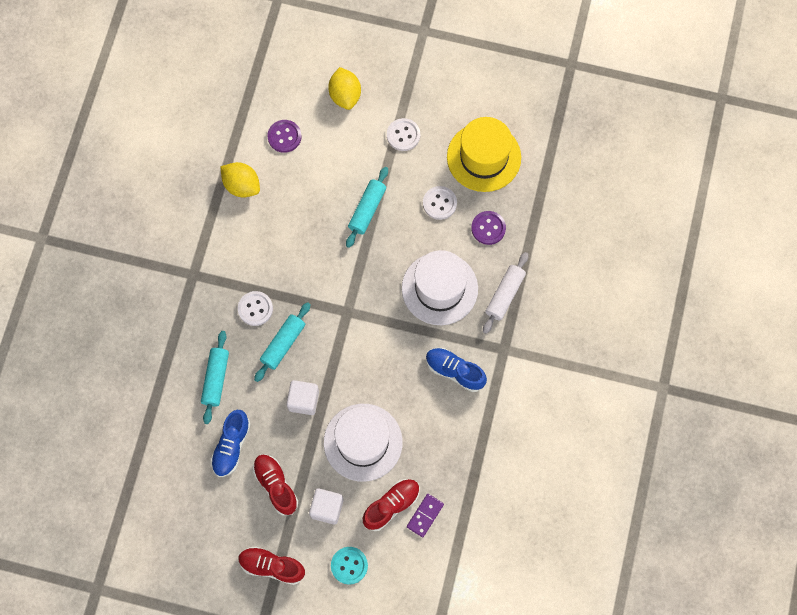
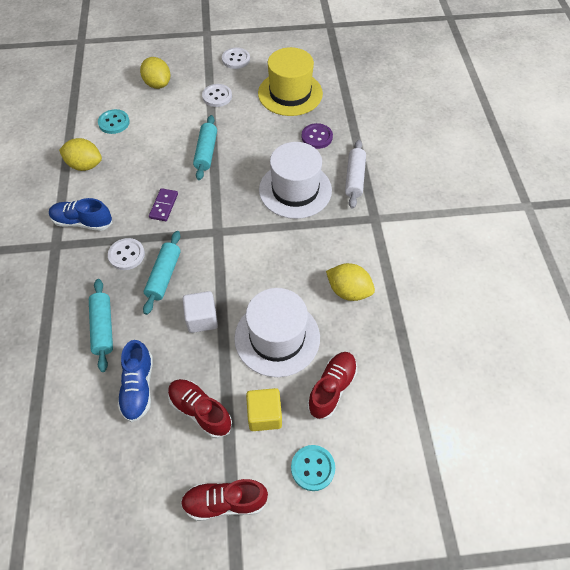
camera: 20 degrees left, 15 degrees down
purple button [267,120,301,153] -> turquoise button [98,109,130,134]
white cube [309,488,343,525] -> yellow cube [246,388,282,431]
purple domino [407,494,444,537] -> purple domino moved to [149,188,178,221]
white button [423,186,457,220] -> white button moved to [222,48,250,69]
blue shoe [426,348,487,392] -> blue shoe moved to [49,198,113,231]
none -> yellow lemon [326,263,375,301]

